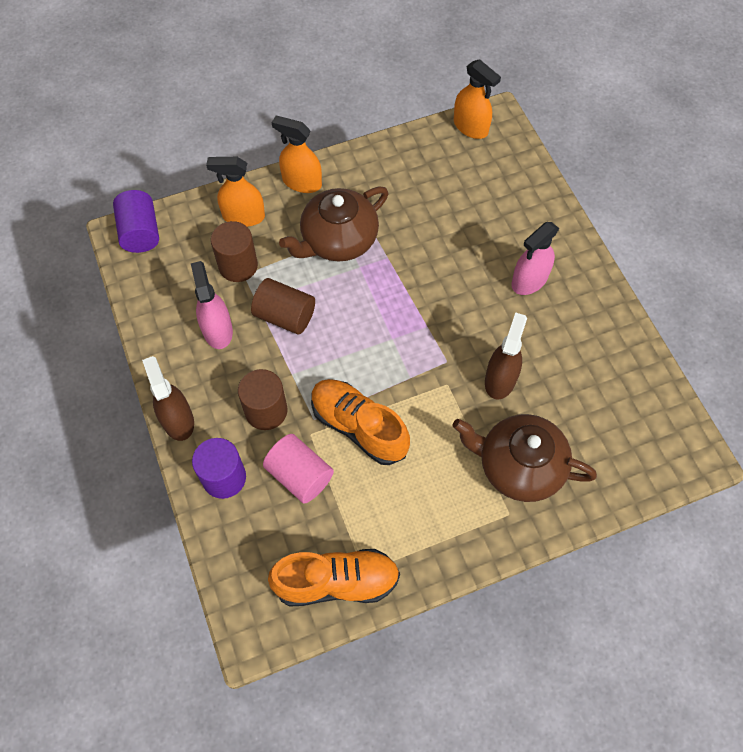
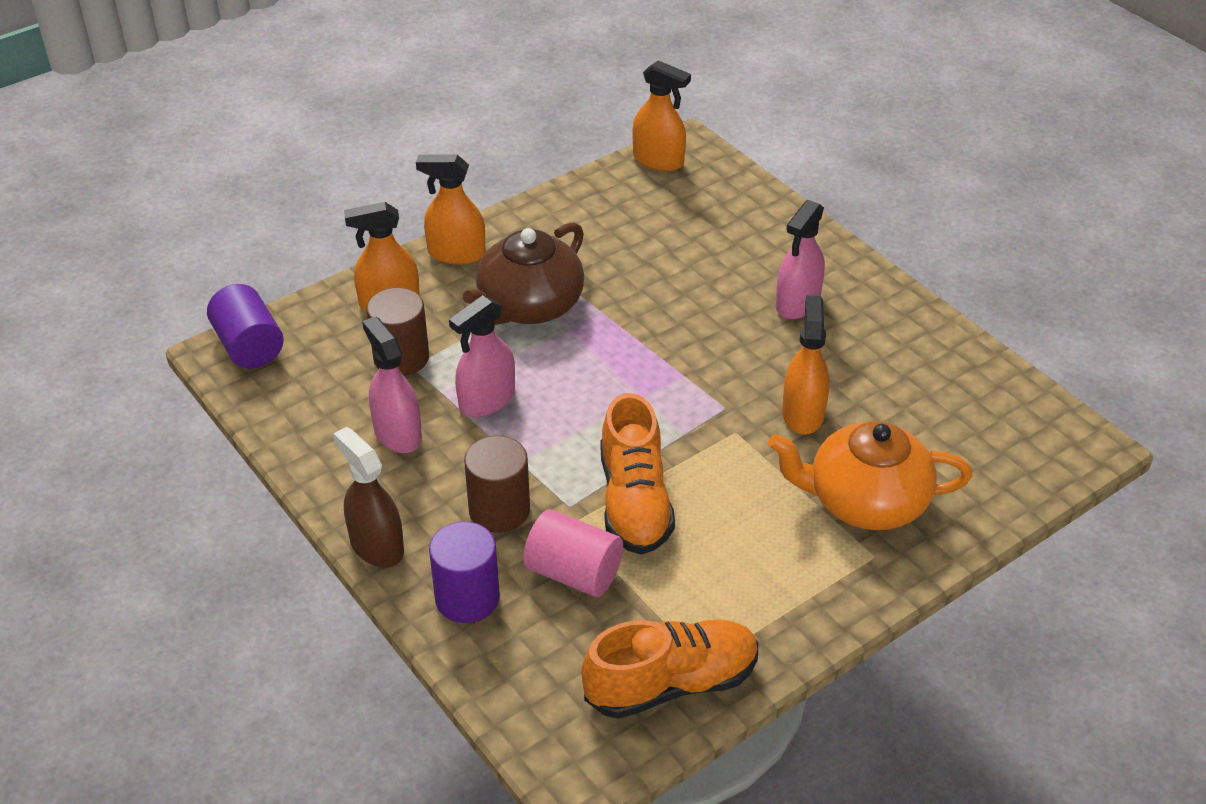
camera: 15 degrees left, 20 degrees down
brown cylinder [251,278,315,334] -> pink spray bottle [449,295,515,417]
orange shoe [311,379,410,465] -> orange shoe turned 120 degrees counterclockwise [600,393,675,555]
brown teapot [453,414,597,502] -> orange teapot [768,421,972,530]
brown spray bottle [485,312,527,400] -> orange spray bottle [782,295,829,435]

